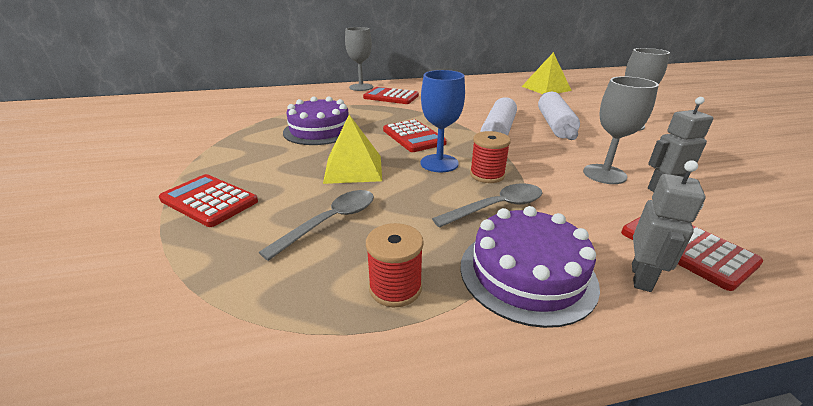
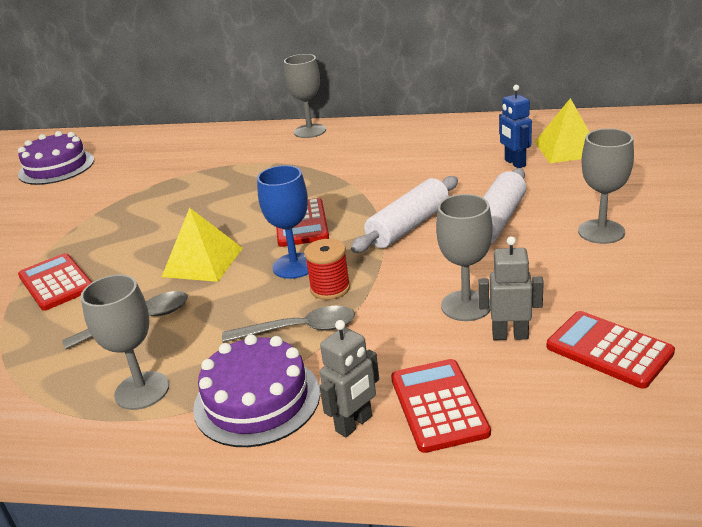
camera: 25 degrees right, 0 degrees up
purple cake [283,97,349,145] -> purple cake moved to [18,131,94,185]
red calculator [363,87,419,104] -> red calculator moved to [547,311,675,389]
red spool [366,223,424,307] -> grey goblet [80,274,169,410]
none -> blue robot [499,85,532,168]

